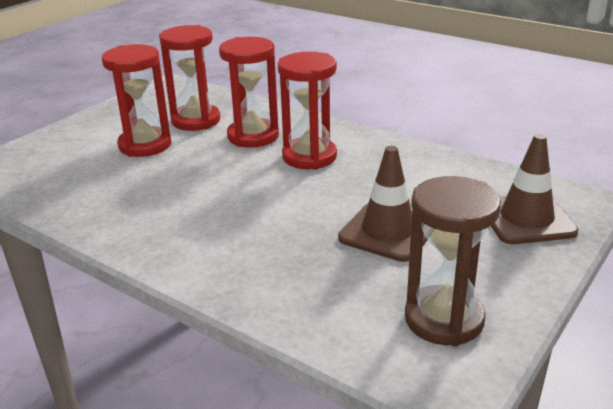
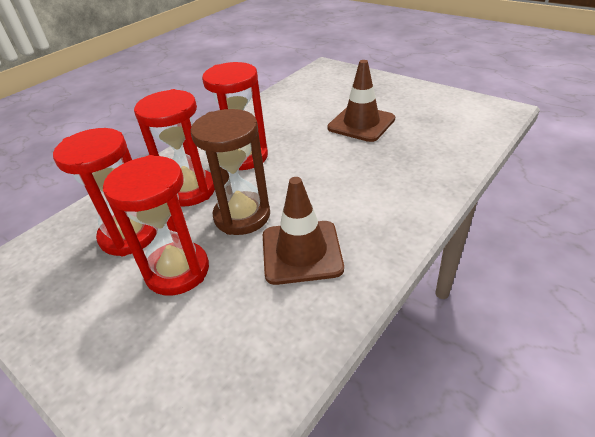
camera: 85 degrees left, 10 degrees up
brown hourglass [405,176,501,346] -> brown hourglass moved to [191,109,270,235]
brown traffic cone [491,134,579,244] -> brown traffic cone moved to [263,177,344,285]

